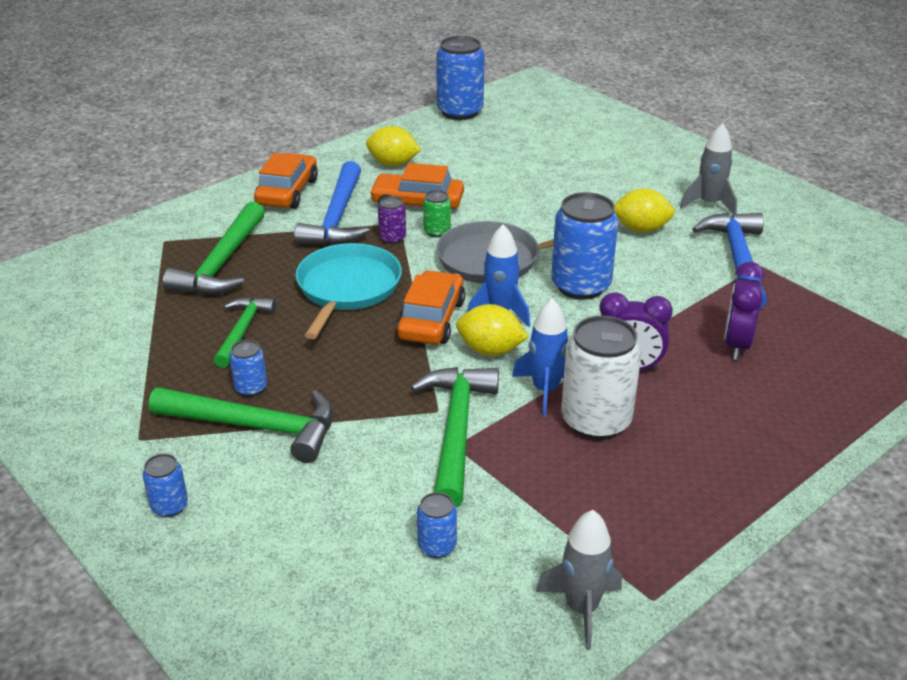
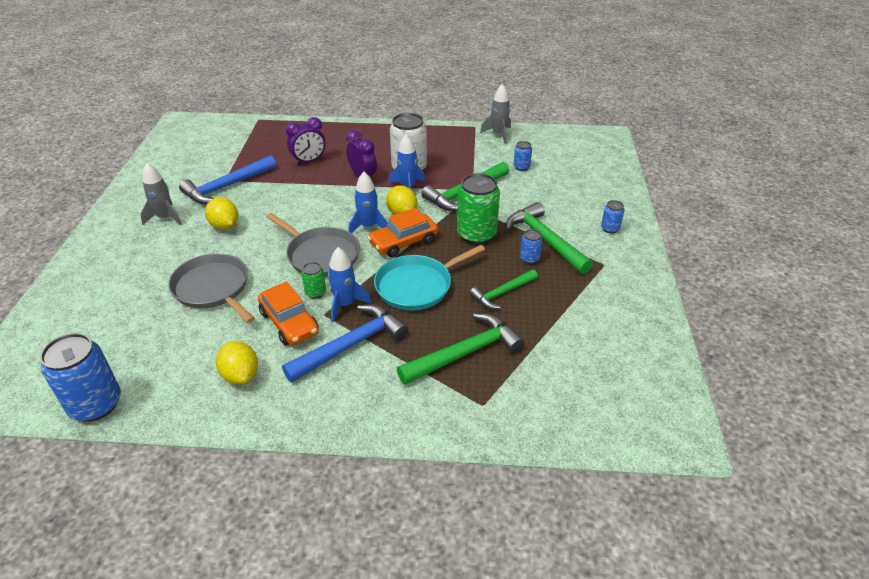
camera: 135 degrees left, 5 degrees up
orange car [254,153,318,209] -> none
purple can [378,196,406,244] -> blue rocket [328,247,371,322]
blue can [551,192,618,300] -> none
none -> grey pan [168,253,255,323]
none -> green can [457,173,500,244]

